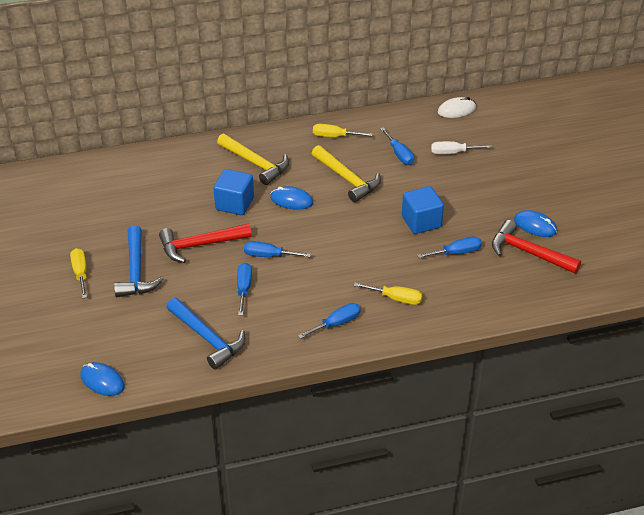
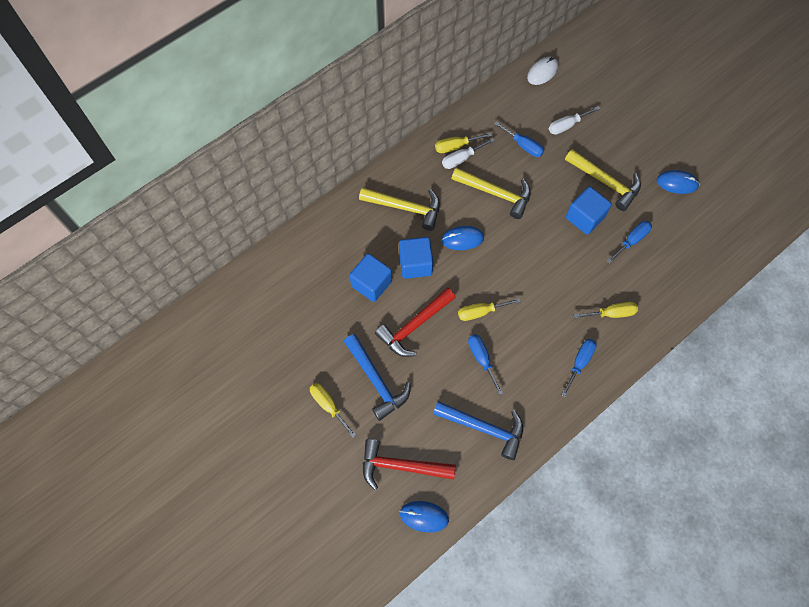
camera: 25 degrees left, 25 degrees up
blue screwdriver [244,241,311,257] -> yellow screwdriver [458,298,521,321]
red hammer [492,220,581,274] -> red hammer moved to [363,439,456,490]
none -> blue cube [349,253,392,302]
none -> white screwdriver [442,138,494,169]
none -> yellow hammer [565,149,641,211]

